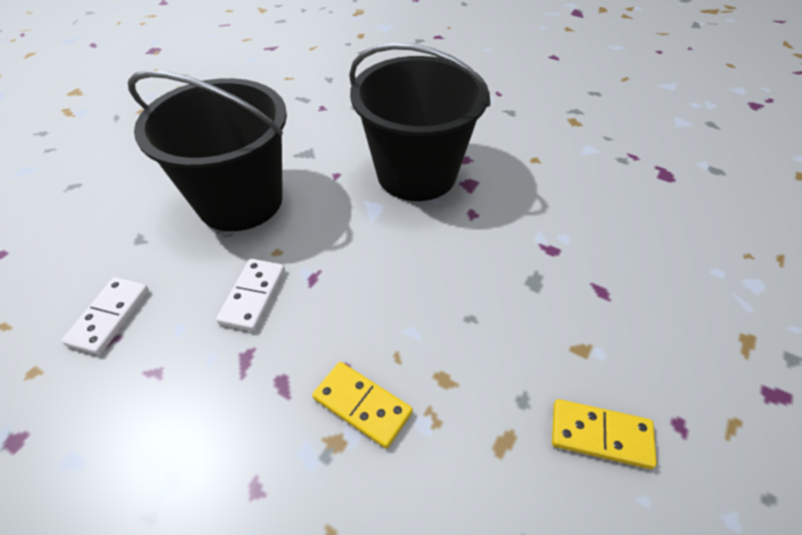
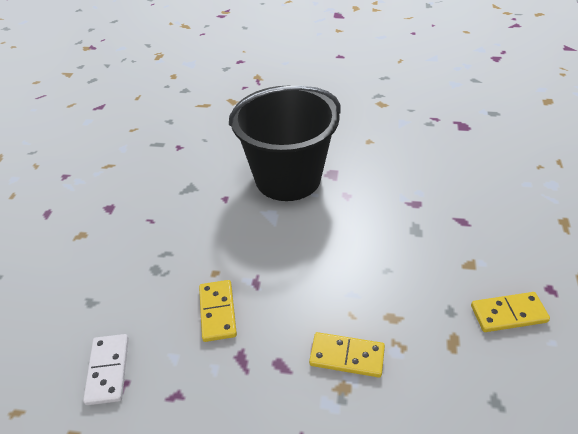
camera: 20 degrees left, 5 degrees down
black bucket [128,70,287,231] -> none
white domino [216,259,285,331] -> yellow domino [199,280,237,342]

